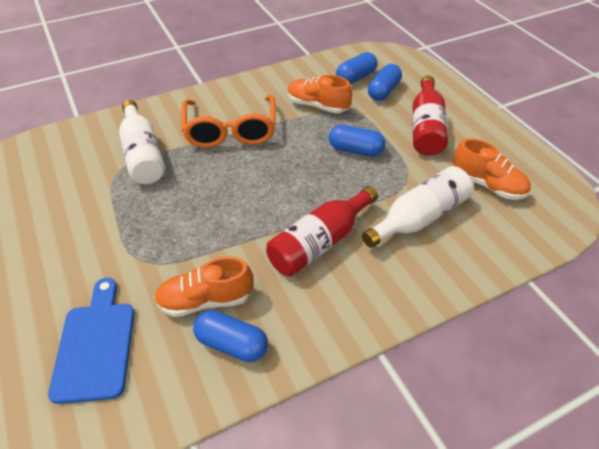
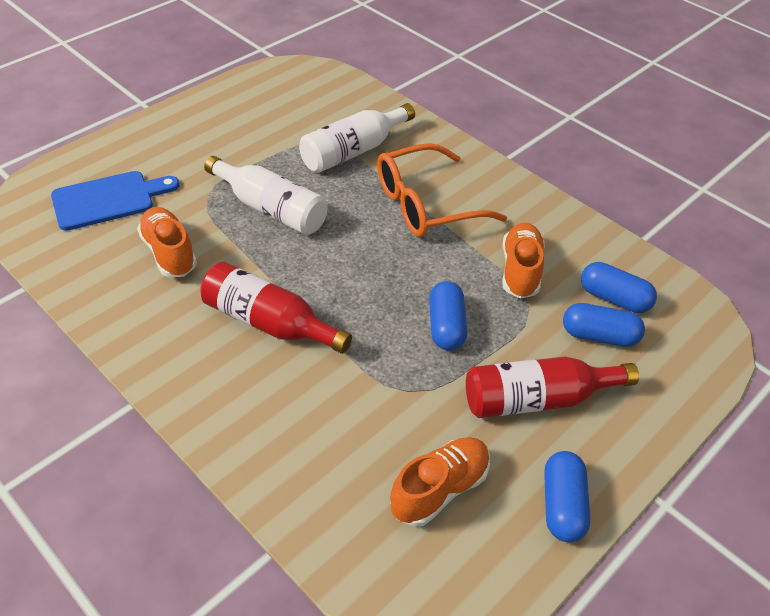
camera: 70 degrees right, 0 degrees up
blue capsule [193,310,268,362] -> blue capsule moved to [544,451,590,542]
white bottle [362,166,473,248] -> white bottle moved to [204,156,327,235]
orange shoe [453,138,531,200] -> orange shoe turned 150 degrees counterclockwise [390,437,490,526]

